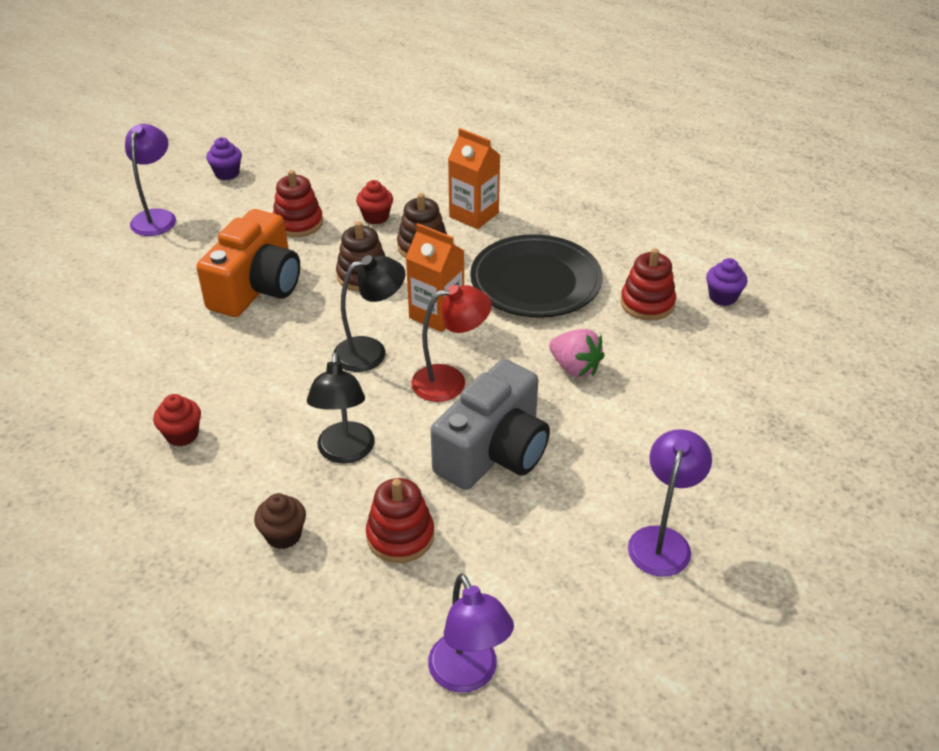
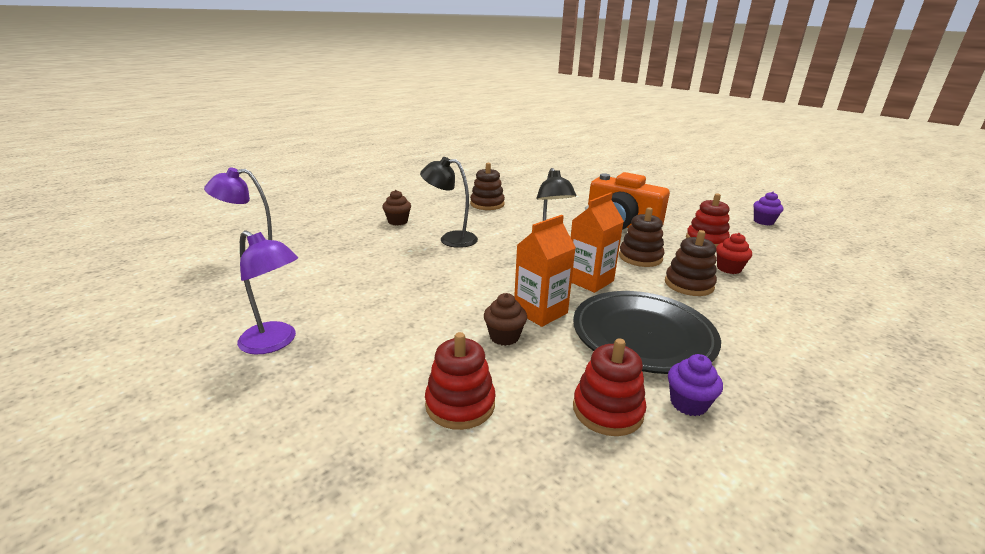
camera: 100 degrees right, 15 degrees down
purple lamp [125,124,176,236] -> none
red cupcake [153,394,201,446] -> brown stacking toy [470,163,505,210]
red stacking toy [366,478,434,563] -> red stacking toy moved to [425,332,496,430]
red lamp [411,285,492,402] -> none
grey camera [431,359,550,490] -> none
orange carton [448,128,500,229] -> orange carton moved to [514,215,576,327]
pink strawberry [549,329,604,378] -> brown cupcake [484,293,527,346]
purple cupcake [706,258,747,306] -> purple cupcake moved to [668,354,723,416]

